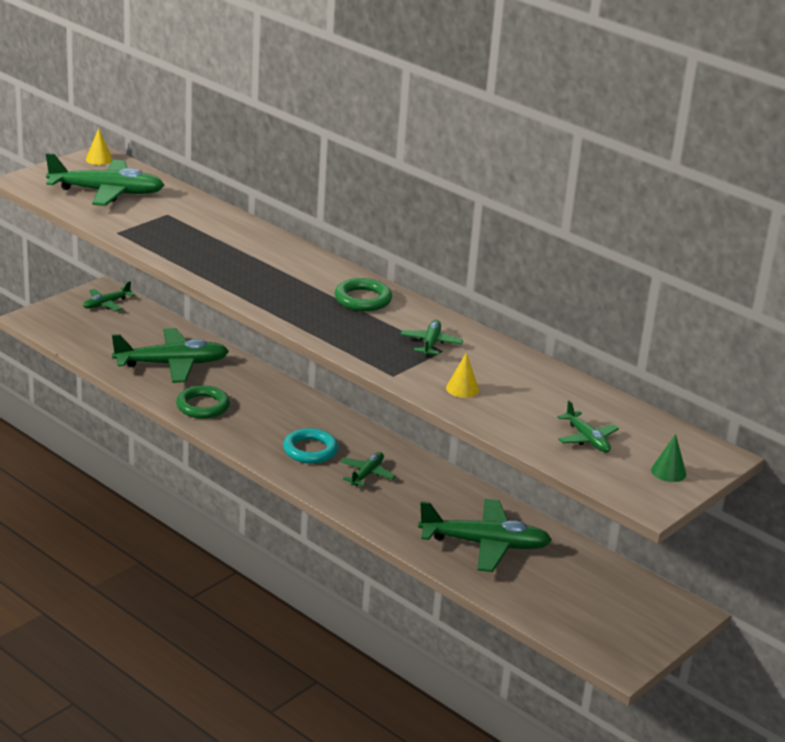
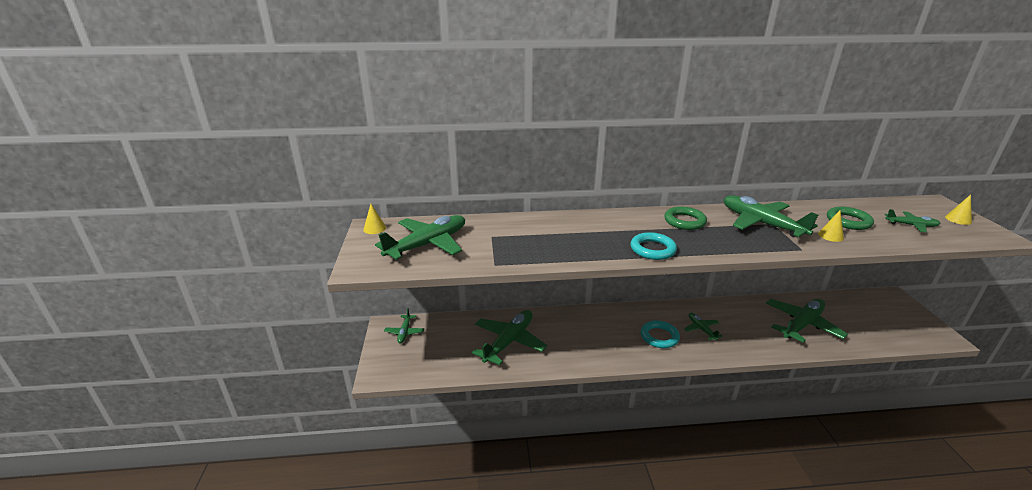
camera: 45 degrees left, 0 degrees up
green ring [176,385,230,419] -> green ring moved to [827,206,874,230]
green plane [400,320,463,356] -> green plane [724,195,818,237], size x1.95
green cone [651,434,686,482] -> yellow cone [945,195,972,225]
none -> turquoise ring [631,232,677,260]

